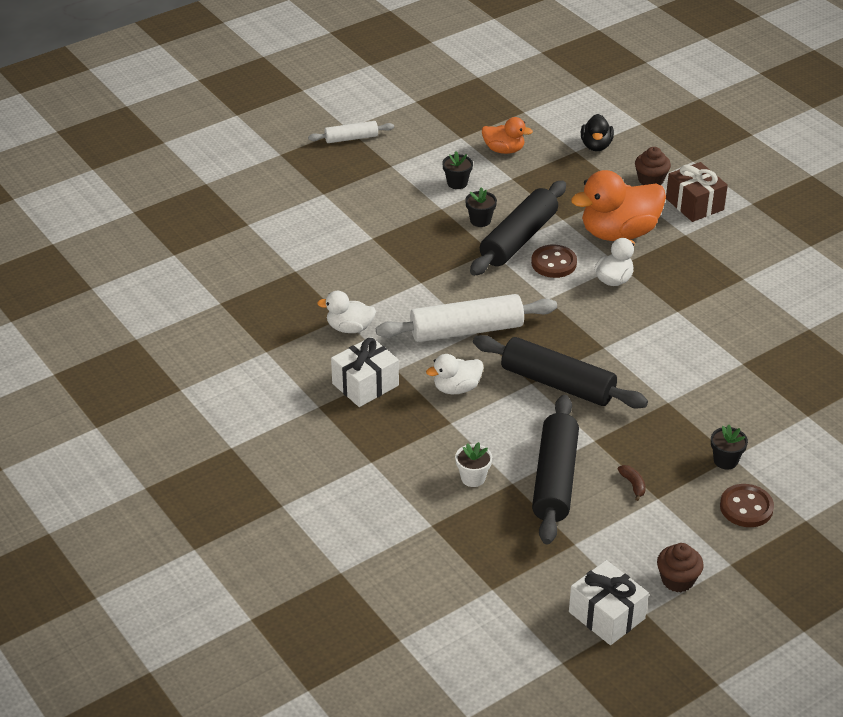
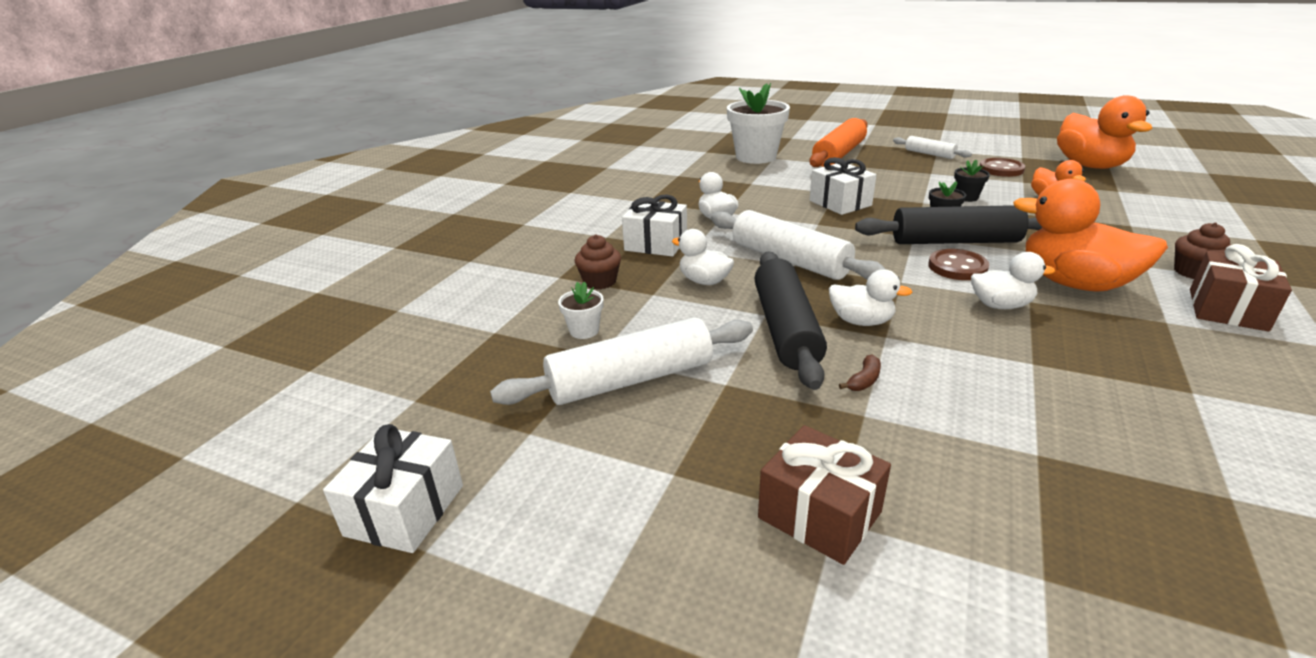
camera: 60 degrees right, 10 degrees down
black rolling pin [532,395,579,544] -> white rolling pin [490,317,753,405]
black duck [581,114,614,151] -> none
brown banana [617,465,646,501] -> brown banana moved to [839,354,881,391]
brown cupcake [657,543,704,592] -> brown cupcake moved to [575,235,621,290]
black flower pot [711,424,748,470] -> brown gift [758,425,891,565]
brown button [720,484,774,527] -> brown button moved to [980,158,1025,177]
none -> white flower pot [727,83,790,164]
none -> orange rolling pin [809,118,868,167]
none -> white gift [810,157,876,215]
none -> white duck [829,269,912,326]
none -> orange duck [1057,95,1153,169]

